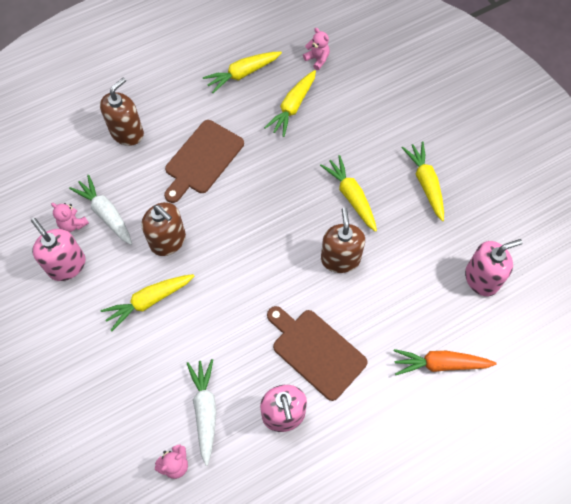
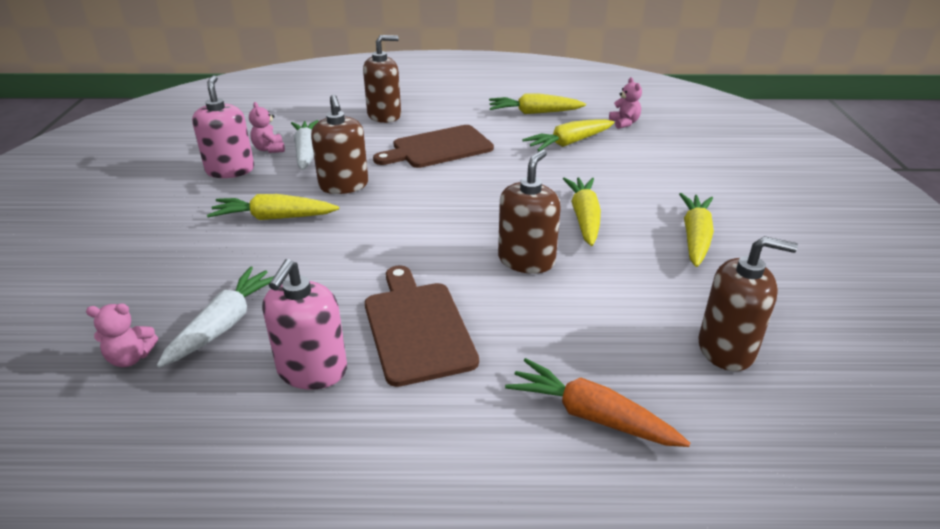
camera: 30 degrees right, 30 degrees down
pink soap dispenser [465,239,523,296] -> brown soap dispenser [698,236,798,371]

